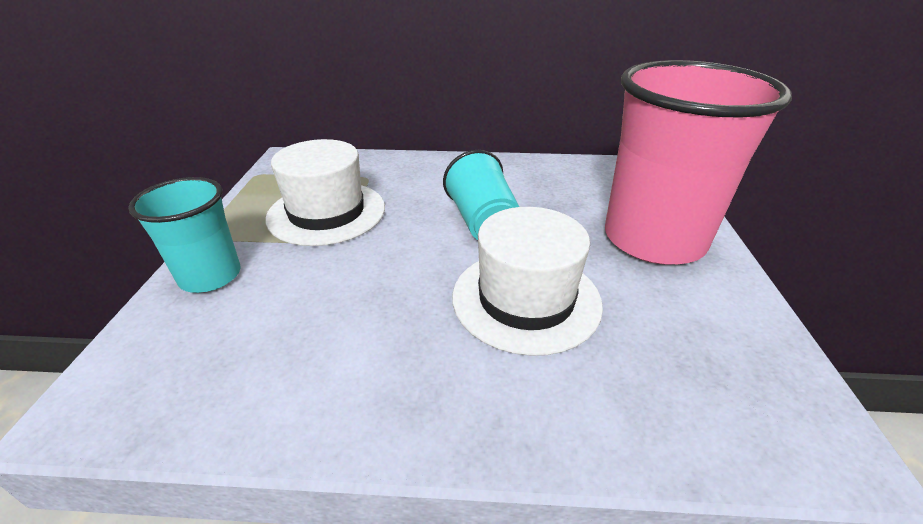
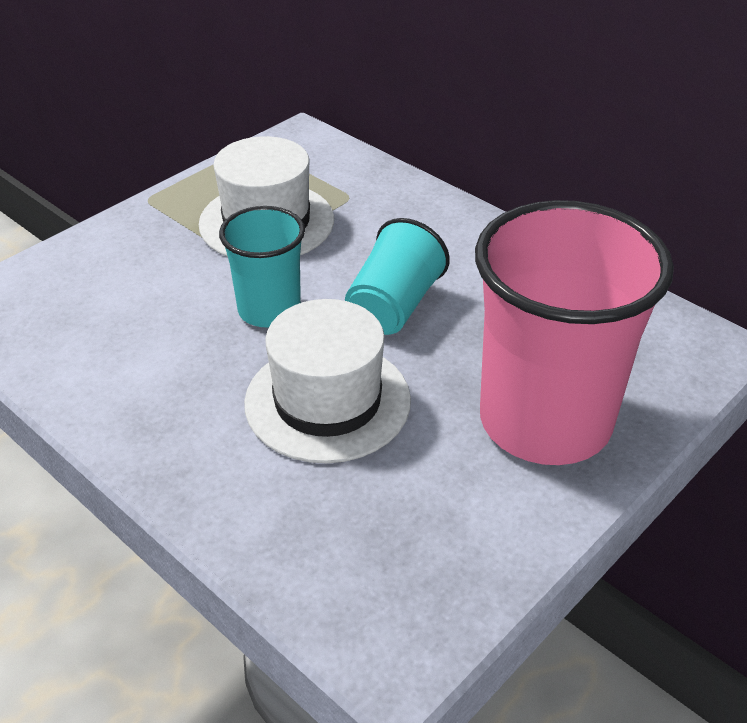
camera: 40 degrees right, 5 degrees up
turquoise cup [128,177,240,293] -> turquoise cup moved to [219,206,305,327]

